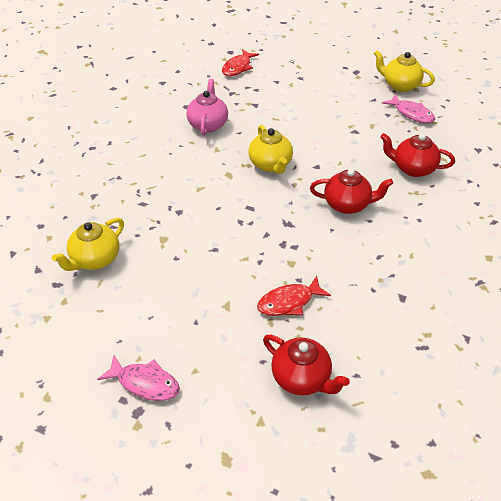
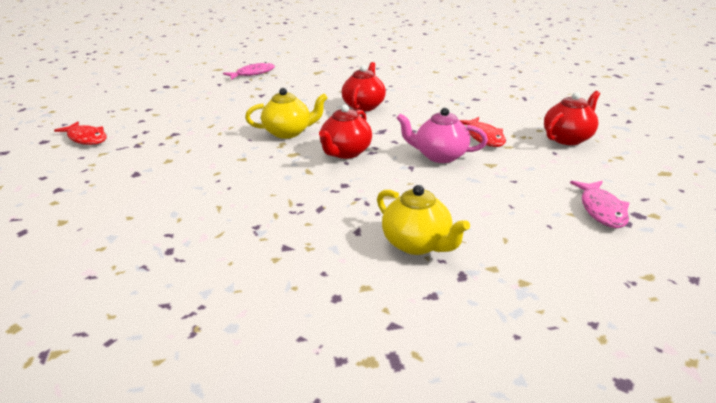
camera: 80 degrees left, 15 degrees down
pink fish [97,355,180,401] -> pink fish turned 150 degrees clockwise [570,181,629,228]
pink teapot [187,79,228,136] -> pink teapot moved to [396,108,488,163]
yellow teapot [374,50,435,92] -> none
red teapot [380,133,455,177] -> red teapot moved to [319,104,372,159]

